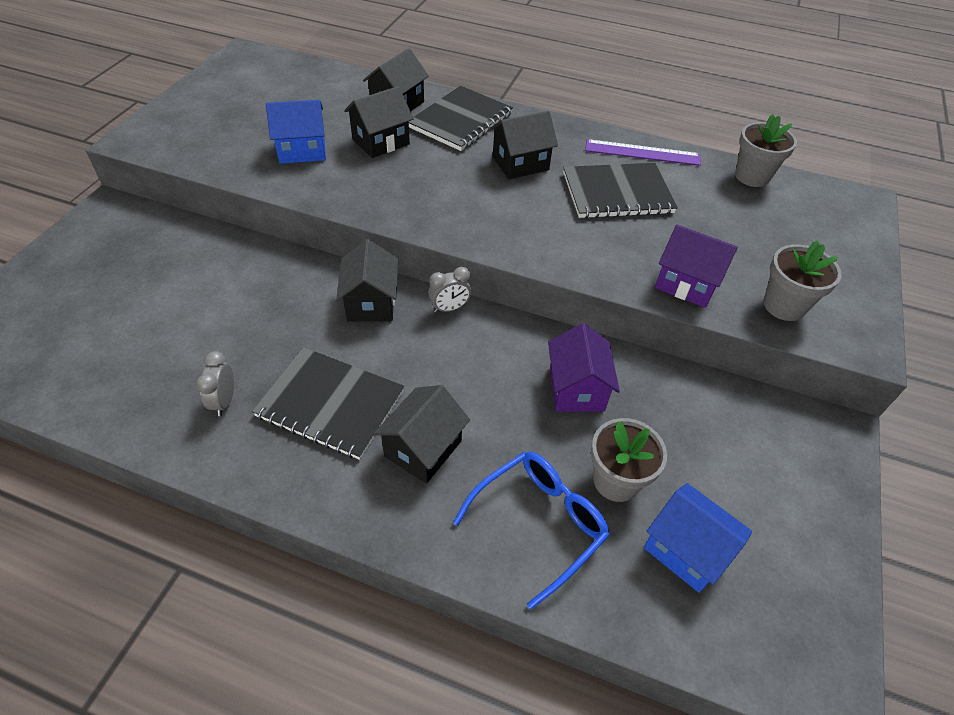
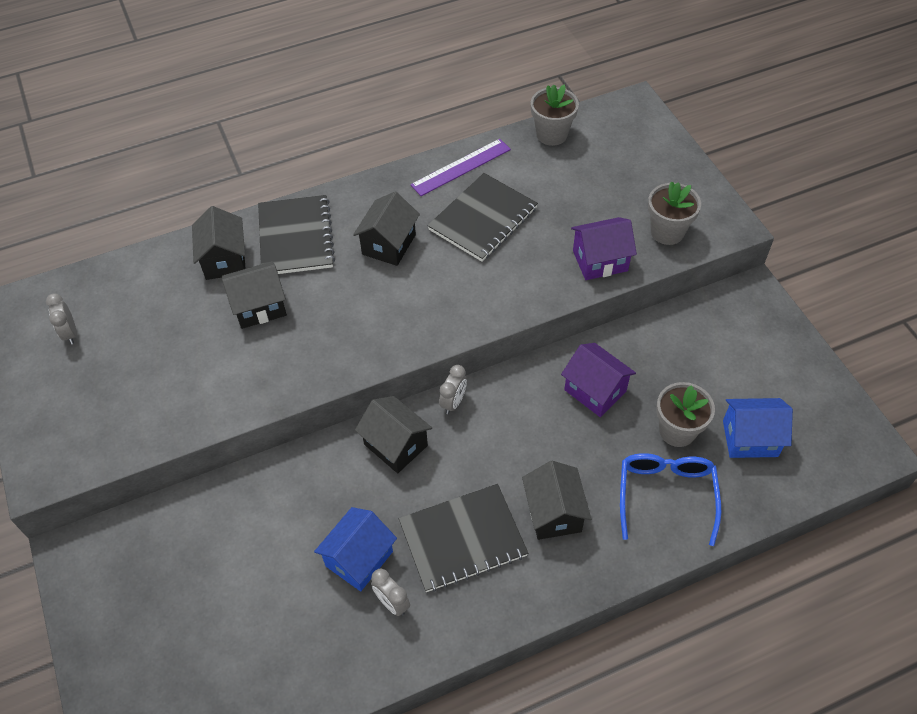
camera: 40 degrees left, 5 degrees up
blue house [266,100,326,164] -> blue house moved to [314,507,397,591]
black house [344,86,413,158] -> black house turned 60 degrees clockwise [222,261,287,329]
none -> grey clock [46,293,77,345]

